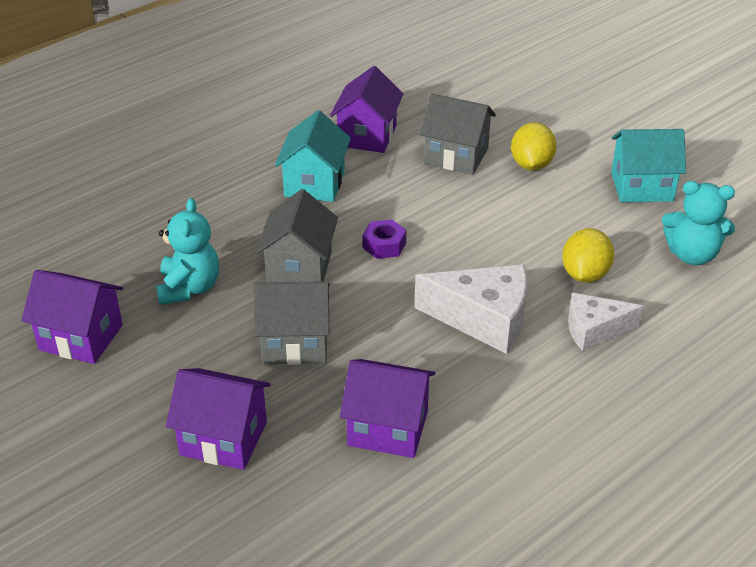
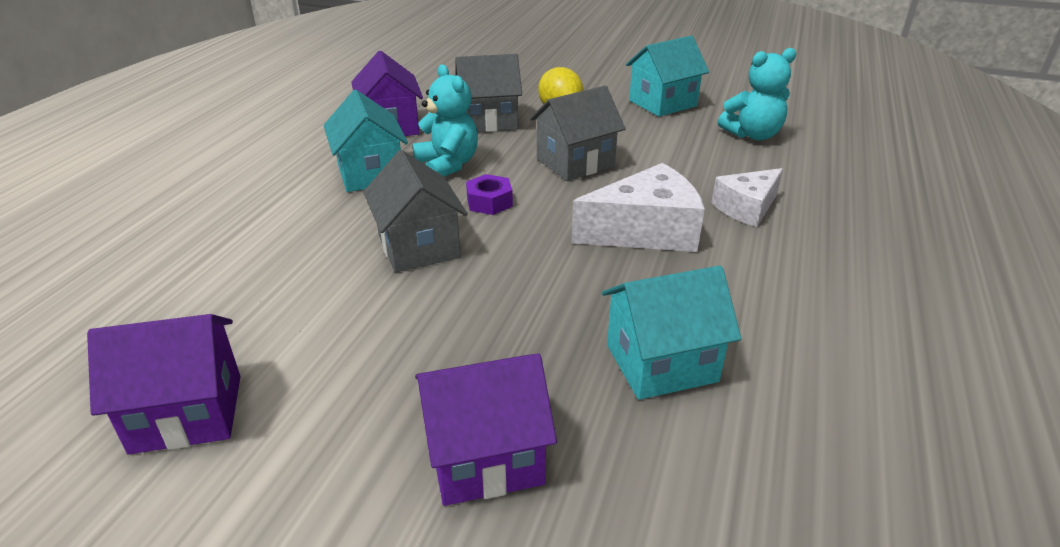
camera: 30 degrees left, 5 degrees down
turquoise teddy bear [156,198,219,305] -> turquoise teddy bear moved to [413,64,478,177]
grey house [254,281,330,365] -> grey house moved to [530,86,626,181]
purple house [340,359,435,458] -> turquoise house [602,265,741,400]
yellow lemon [562,228,614,283] -> none

